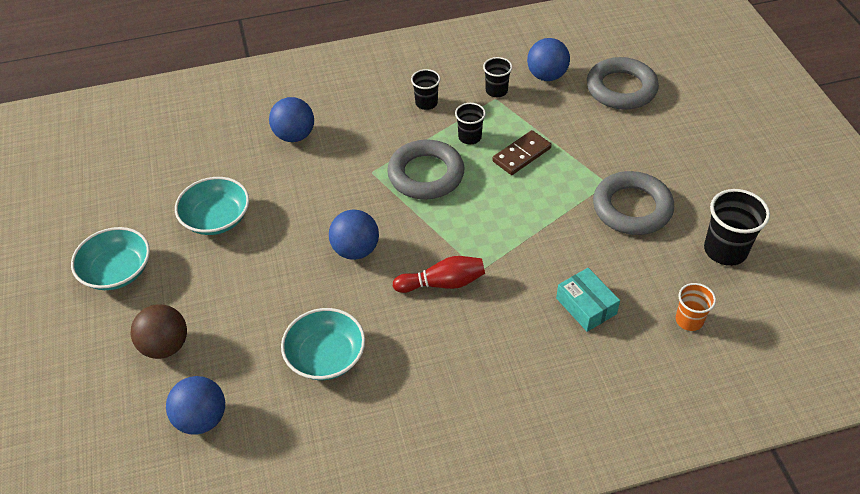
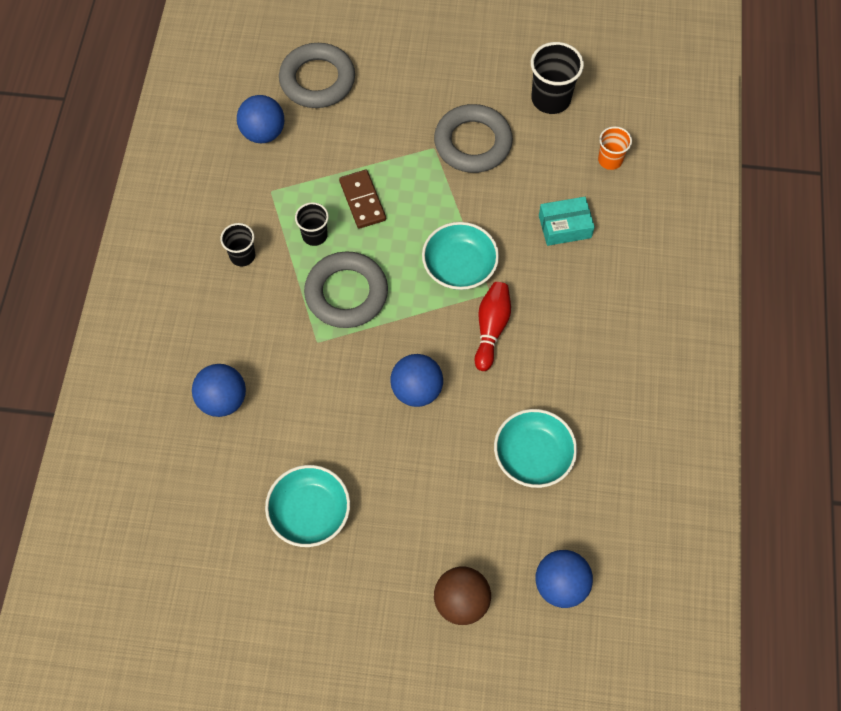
camera: 70 degrees left, 15 degrees up
turquoise bowl [71,227,150,290] -> turquoise bowl moved to [422,222,499,290]
black cup [483,57,512,97] -> none

